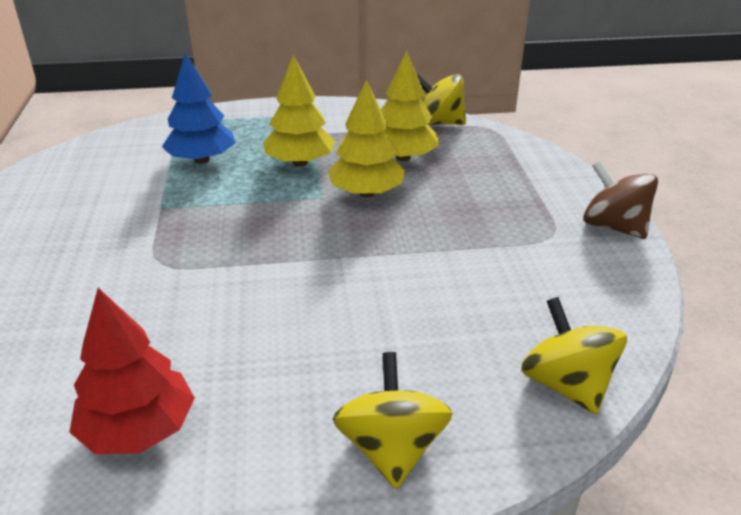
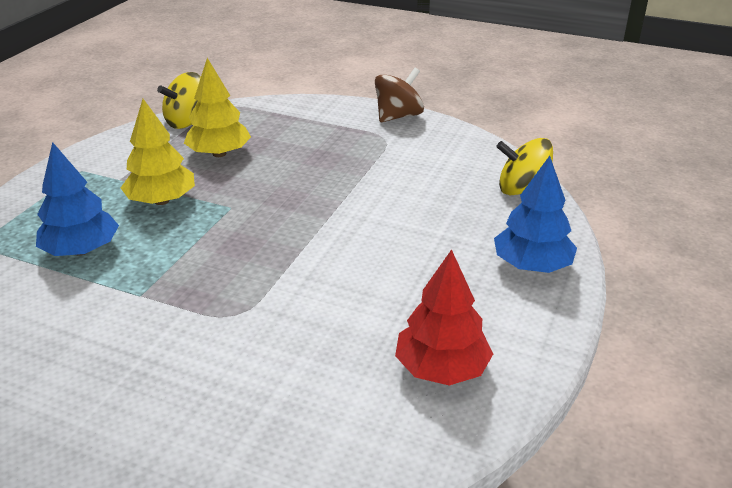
camera: 60 degrees left, 0 degrees up
yellow tree [328,80,405,197] -> none
yellow spinning top [333,352,453,489] -> blue tree [494,156,577,273]
brown spinning top [583,161,658,239] -> brown spinning top turned 150 degrees clockwise [375,68,424,122]

